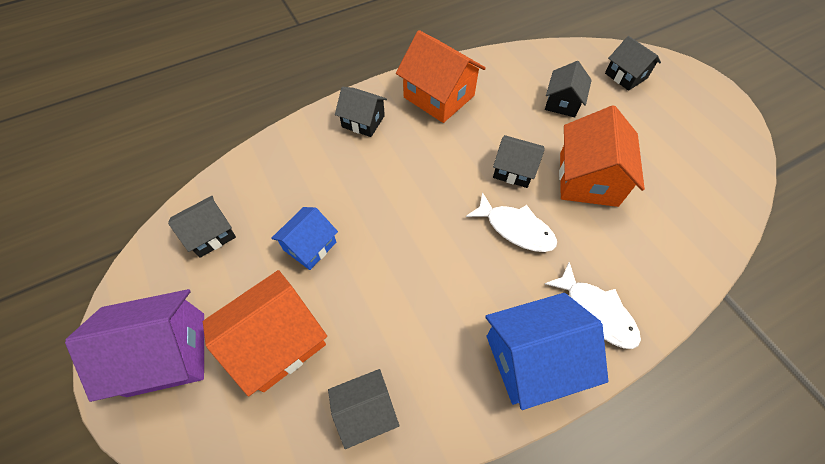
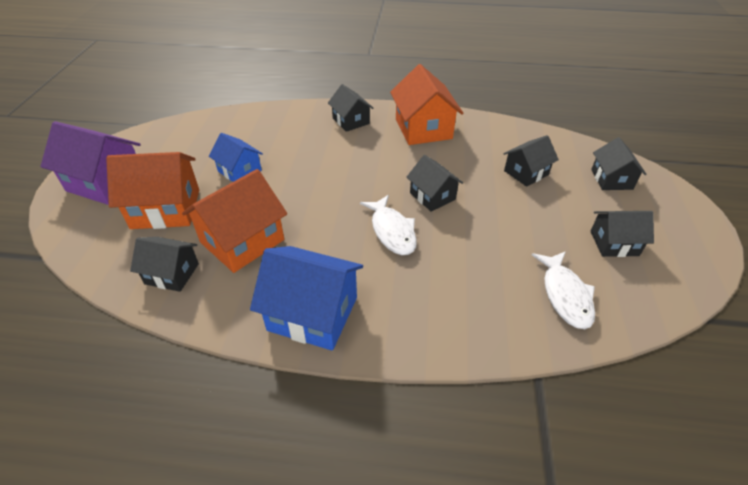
camera: 35 degrees right, 15 degrees down
black house [168,196,236,258] -> black house moved to [590,211,654,257]
blue house [271,207,338,270] -> blue house turned 60 degrees clockwise [209,133,263,182]
white fish [545,262,641,349] -> white fish moved to [532,251,595,329]
orange house [559,105,645,207] -> orange house moved to [182,169,287,273]

